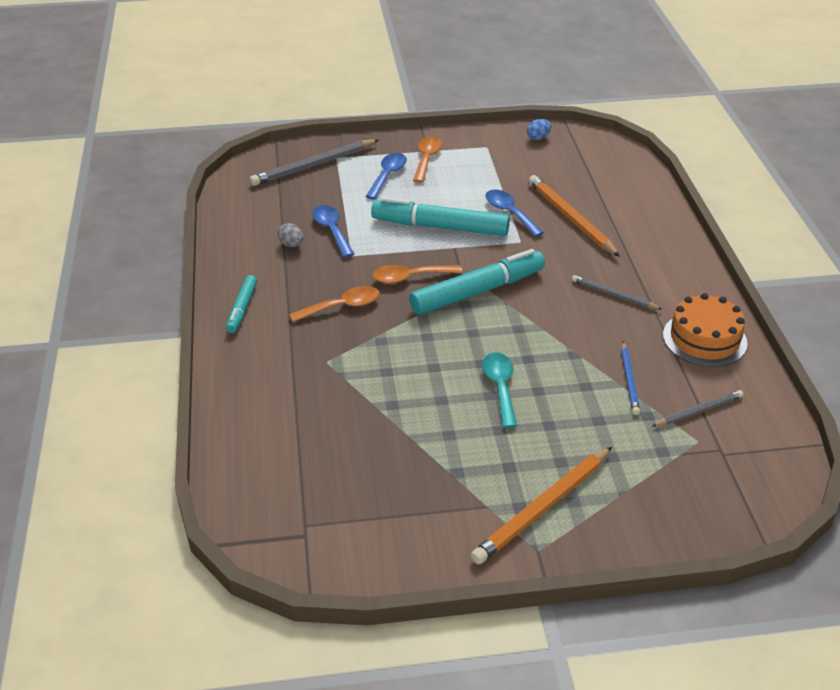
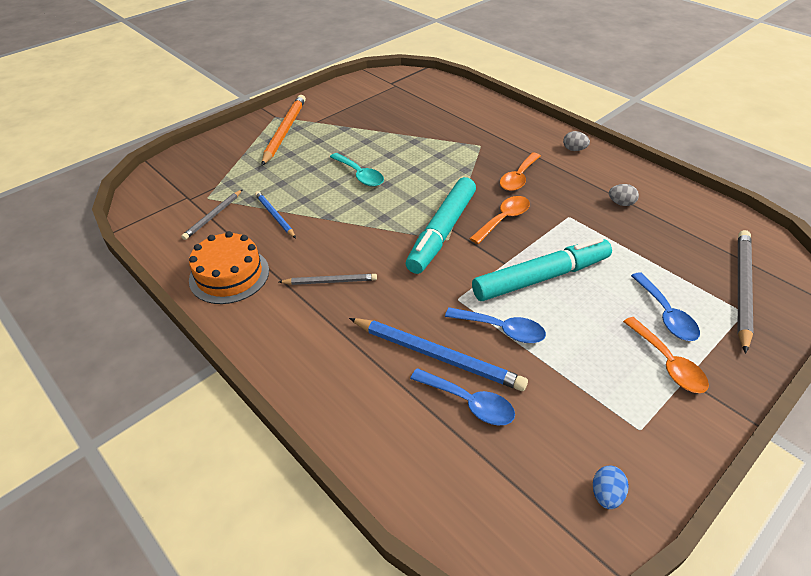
camera: 145 degrees right, 5 degrees up
turquoise marker [226,275,257,333] -> grey egg [563,131,590,151]
blue spoon [312,205,354,257] -> blue spoon moved to [410,368,515,426]
orange pencil [528,175,620,257] -> blue pencil [349,318,528,391]

